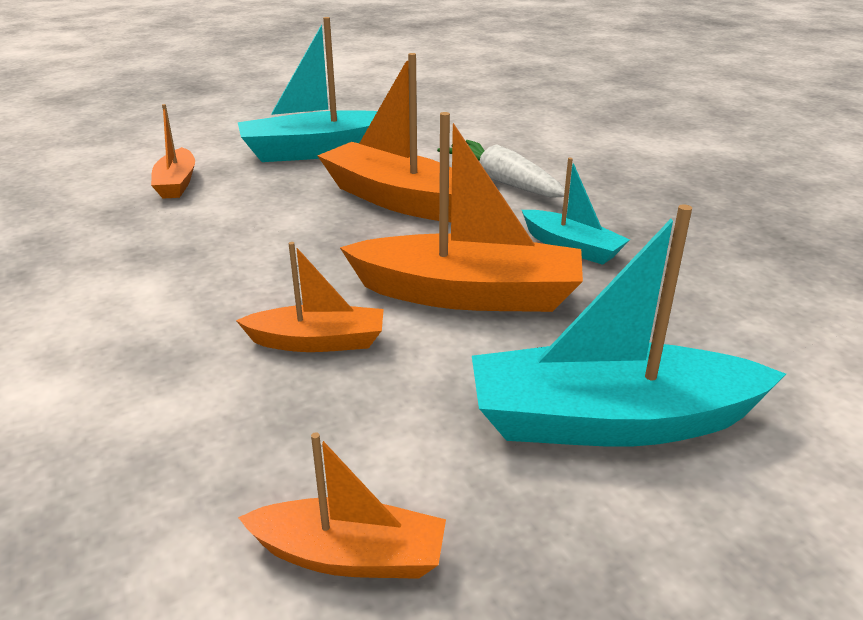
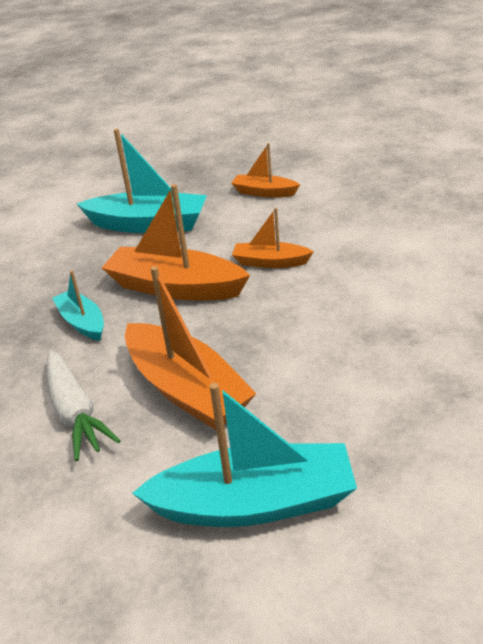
camera: 165 degrees left, 5 degrees up
orange boat [151,104,195,199] -> none

